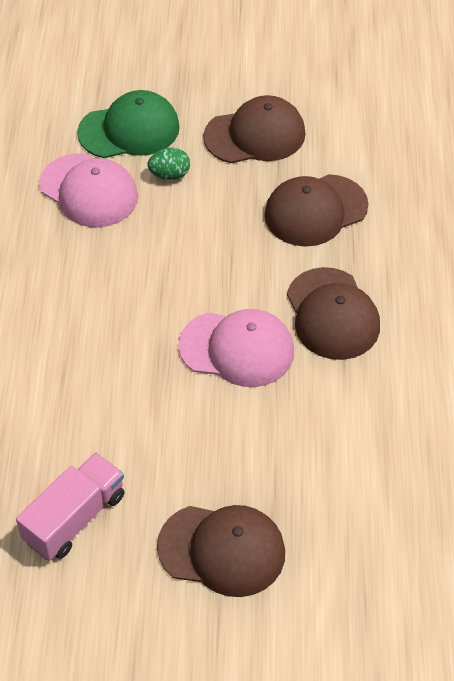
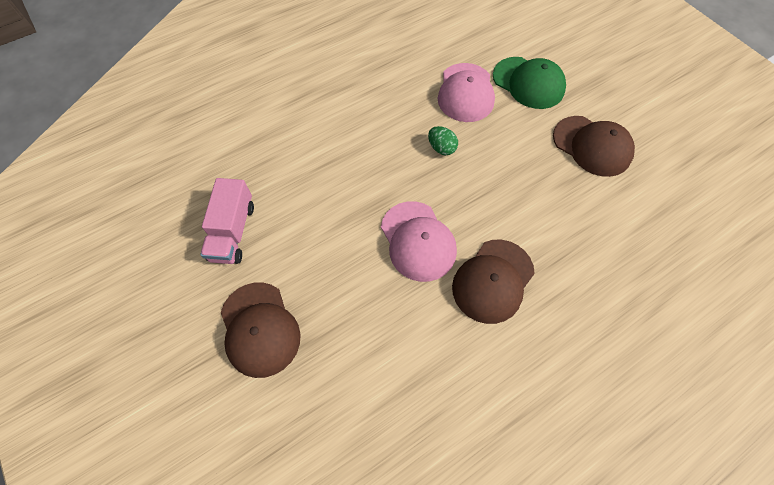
camera: 55 degrees right, 10 degrees up
pink truck [16,453,125,561] -> pink truck turned 90 degrees clockwise [200,178,254,264]
green egg [147,148,190,180] -> green egg moved to [428,126,458,155]
brown cap [264,174,368,247] -> none

